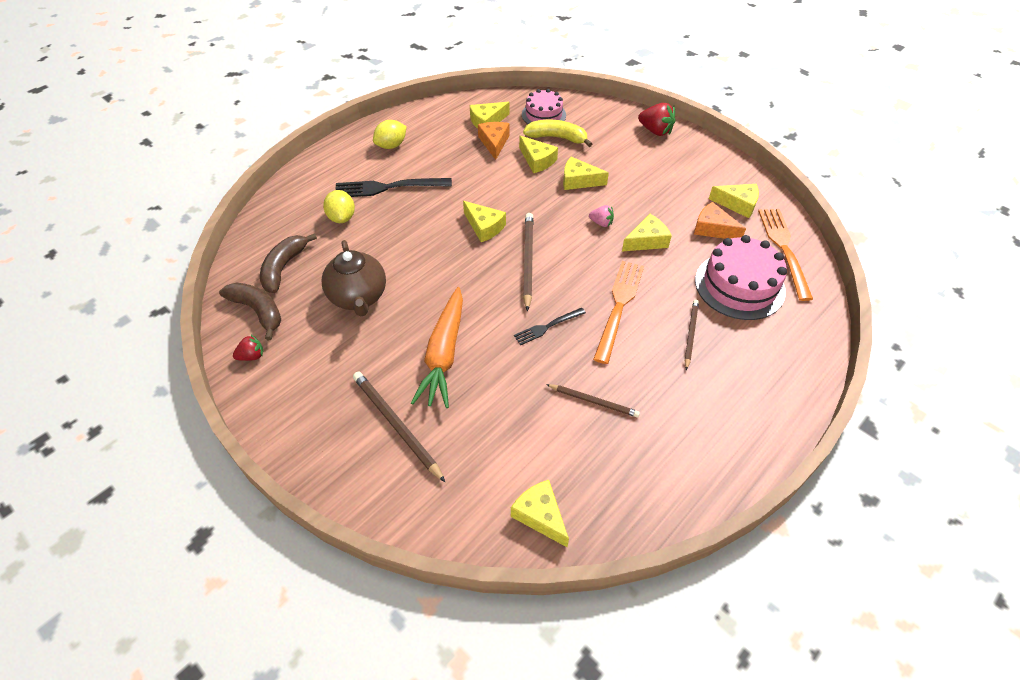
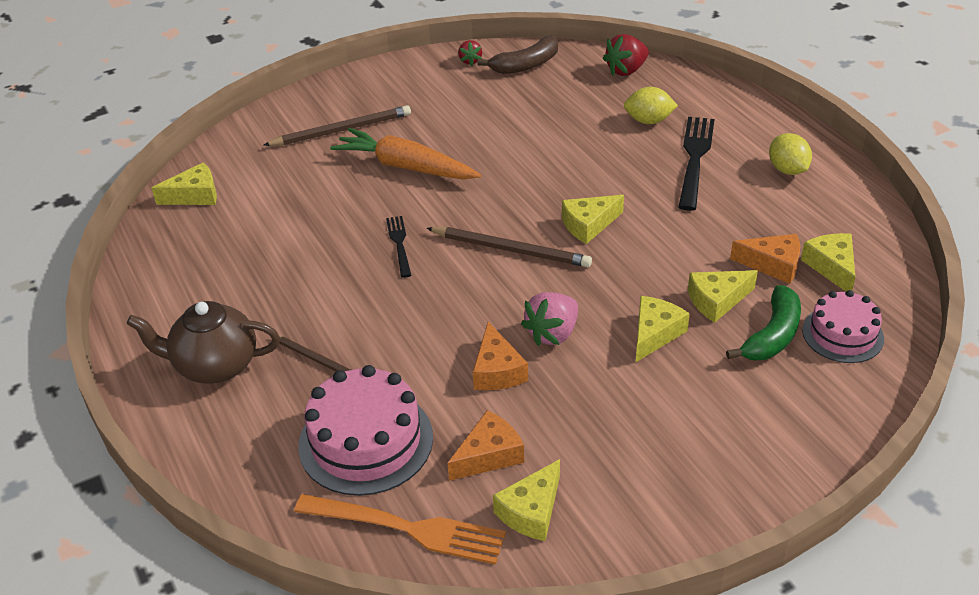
camera: 110 degrees right, 10 degrees down
brown banana [260,233,317,293] -> none
brown teapot [322,240,386,316] -> brown teapot moved to [127,301,280,384]
yellow banana [523,120,592,147] -> green banana [726,285,801,360]
brown pencil [546,384,640,417] -> none
pink strawberry [589,205,614,227] -> pink strawberry [521,292,578,346], size x1.68
orange fork [593,261,644,364] -> none
yellow cheese [622,214,672,251] -> orange cheese [473,322,528,390]
red strawberry [638,103,676,136] -> red strawberry moved to [603,34,649,76]

